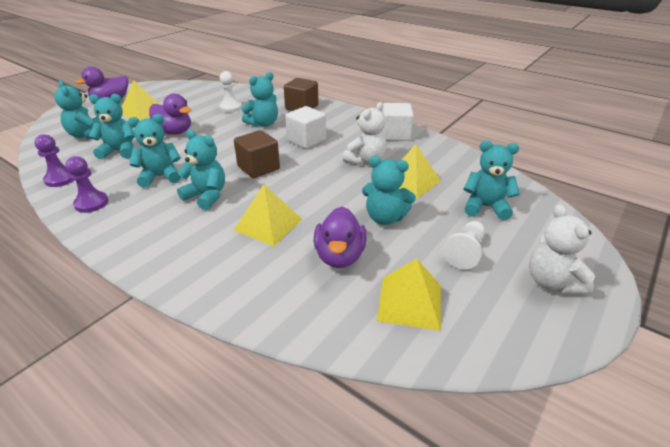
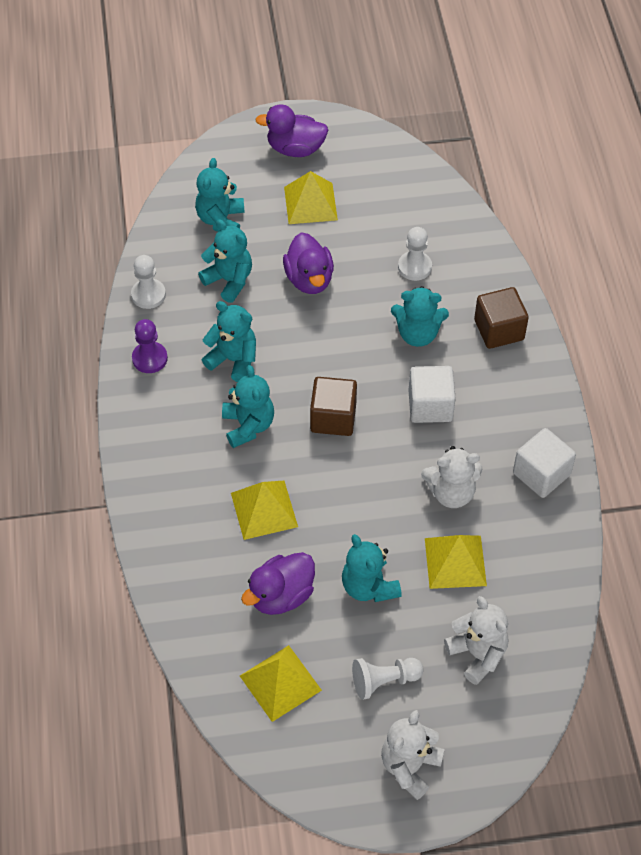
camera: 45 degrees right, 20 degrees up
purple pawn [34,134,74,187] -> white pawn [131,255,166,309]
turquoise teddy bear [464,141,520,220] -> white teddy bear [444,596,509,685]

